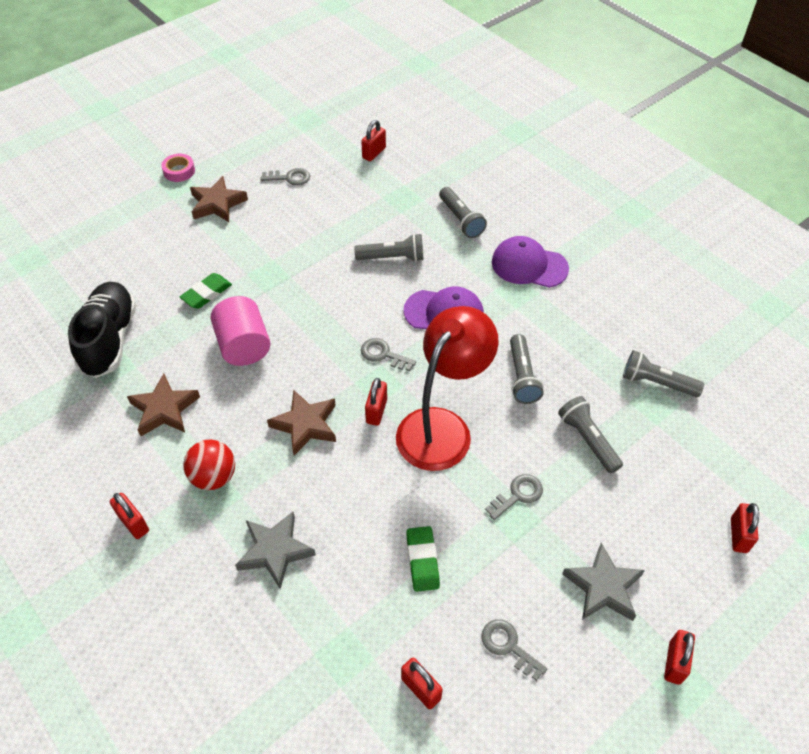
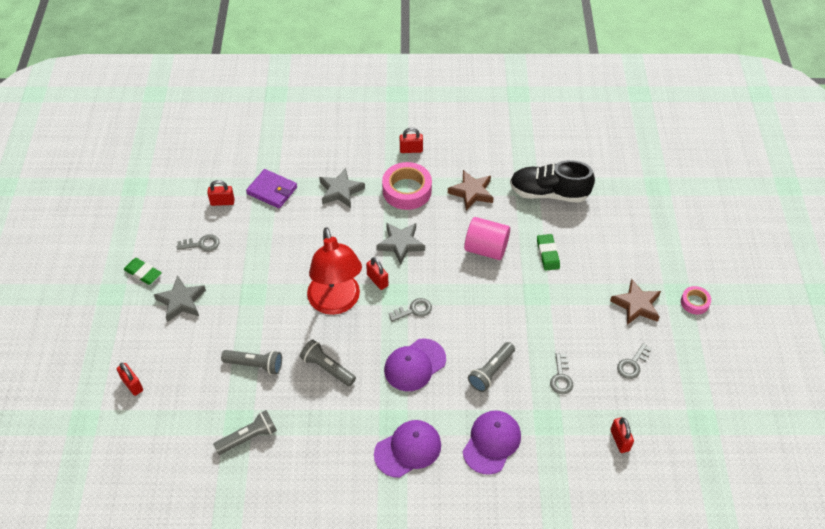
camera: 130 degrees right, 0 degrees up
black shoe [68,282,137,378] -> black shoe turned 150 degrees clockwise [510,160,595,203]
red ball [183,440,235,490] -> pink tape [382,162,432,210]
brown star [267,390,336,456] -> grey star [376,223,425,265]
green eraser [406,526,440,592] -> green eraser moved to [123,258,162,285]
grey flashlight [439,187,487,238] -> purple cap [463,410,521,475]
grey key [485,474,543,520] -> grey key moved to [550,353,574,394]
red padlock [664,630,695,685] -> none
none -> purple wallet [246,169,297,209]

